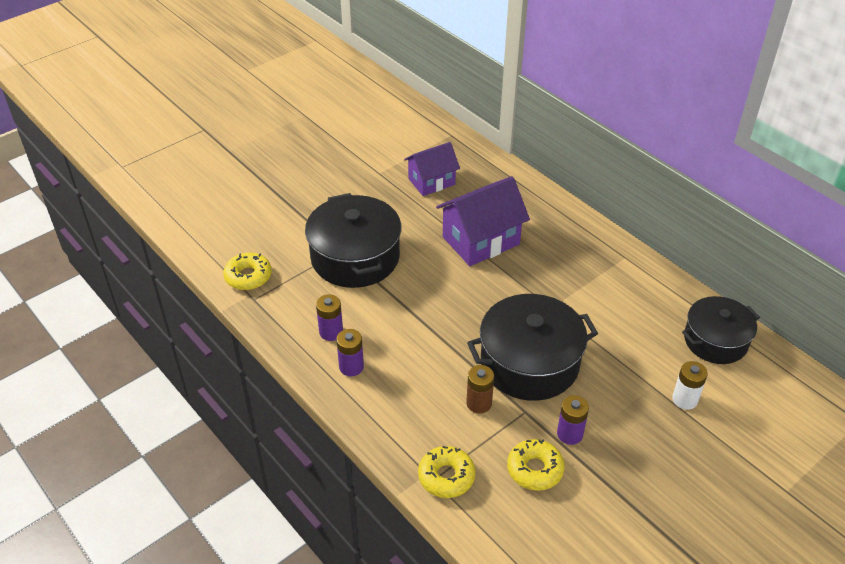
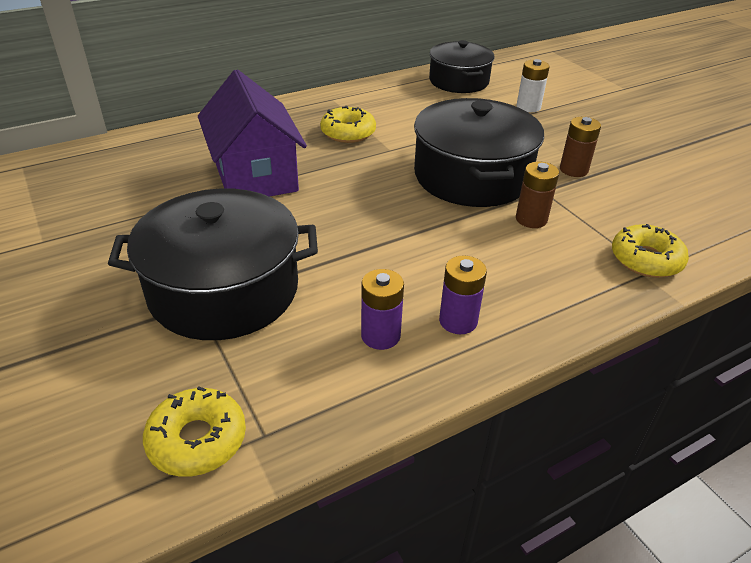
camera: 80 degrees left, 5 degrees down
purple house [404,142,460,196] -> none
yellow donut [507,439,565,491] -> yellow donut moved to [320,106,376,143]
purple battery [557,395,589,445] -> brown battery [560,117,601,177]

